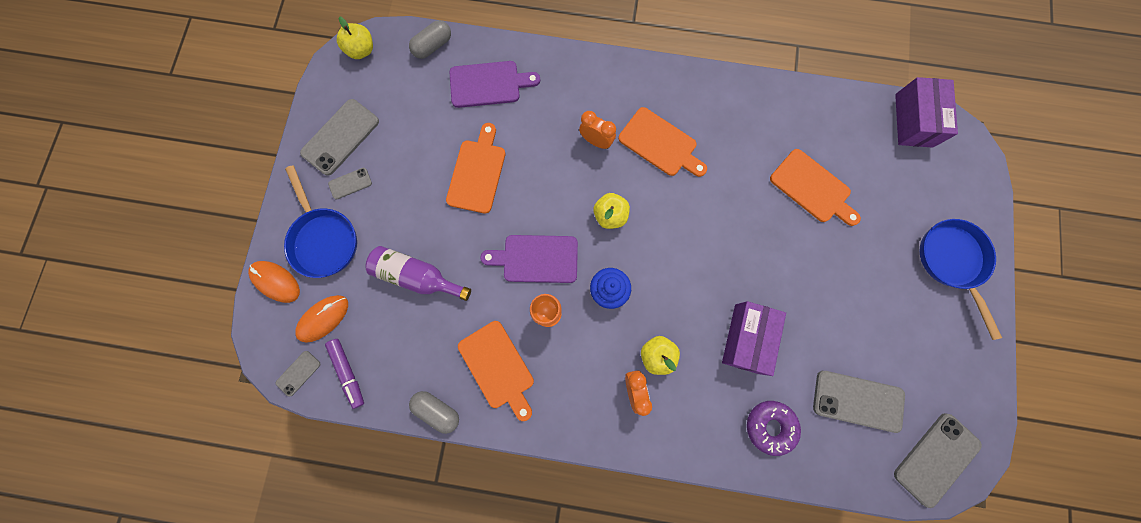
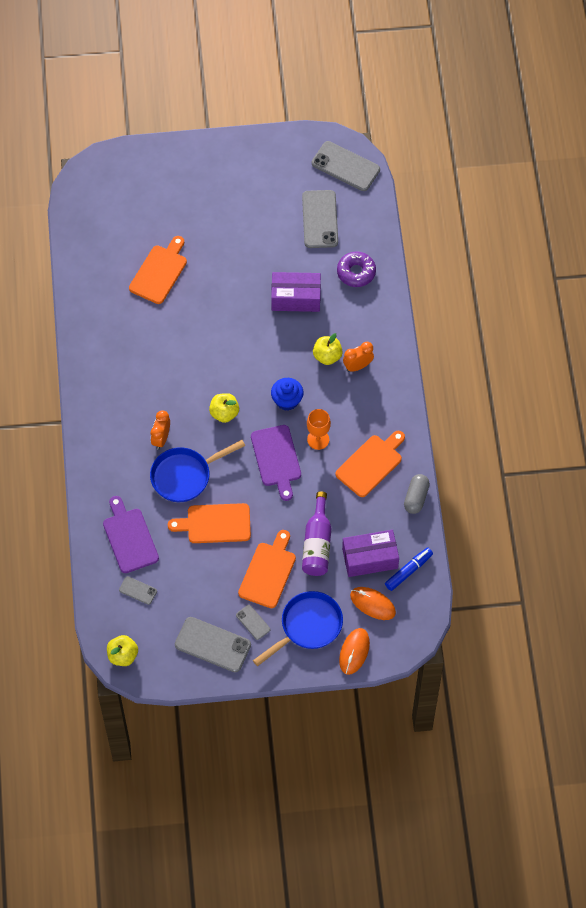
camera: 105 degrees left, 15 degrees down
grey phone [276,351,320,397] -> grey phone moved to [119,576,157,605]
purple marker [325,339,364,409] -> blue marker [385,548,433,591]
grey capsule [409,20,451,59] -> none
orange cutting board [619,107,707,177] -> orange cutting board moved to [238,530,296,608]
purple box [895,77,958,148] -> purple box moved to [342,530,399,577]
blue pan [919,219,1002,340] -> blue pan moved to [150,440,245,502]

